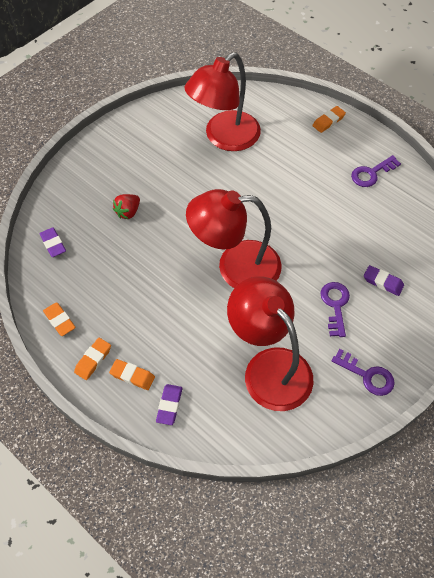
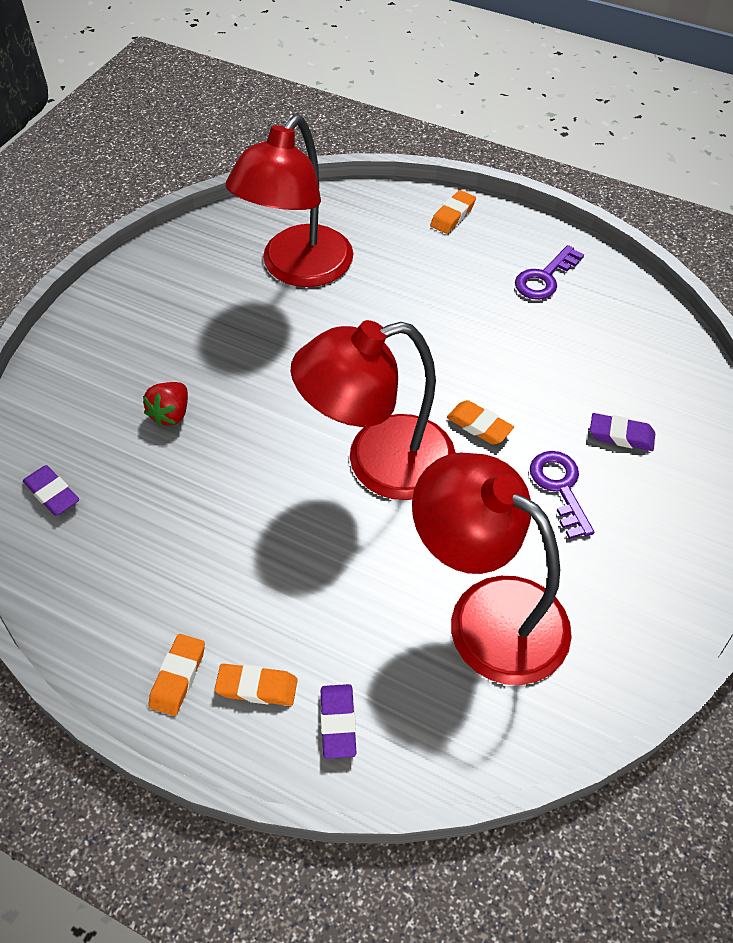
camera: 15 degrees left, 5 degrees down
orange eraser [43,303,76,336] -> orange eraser moved to [447,400,514,444]
purple key [331,349,395,396] -> none

